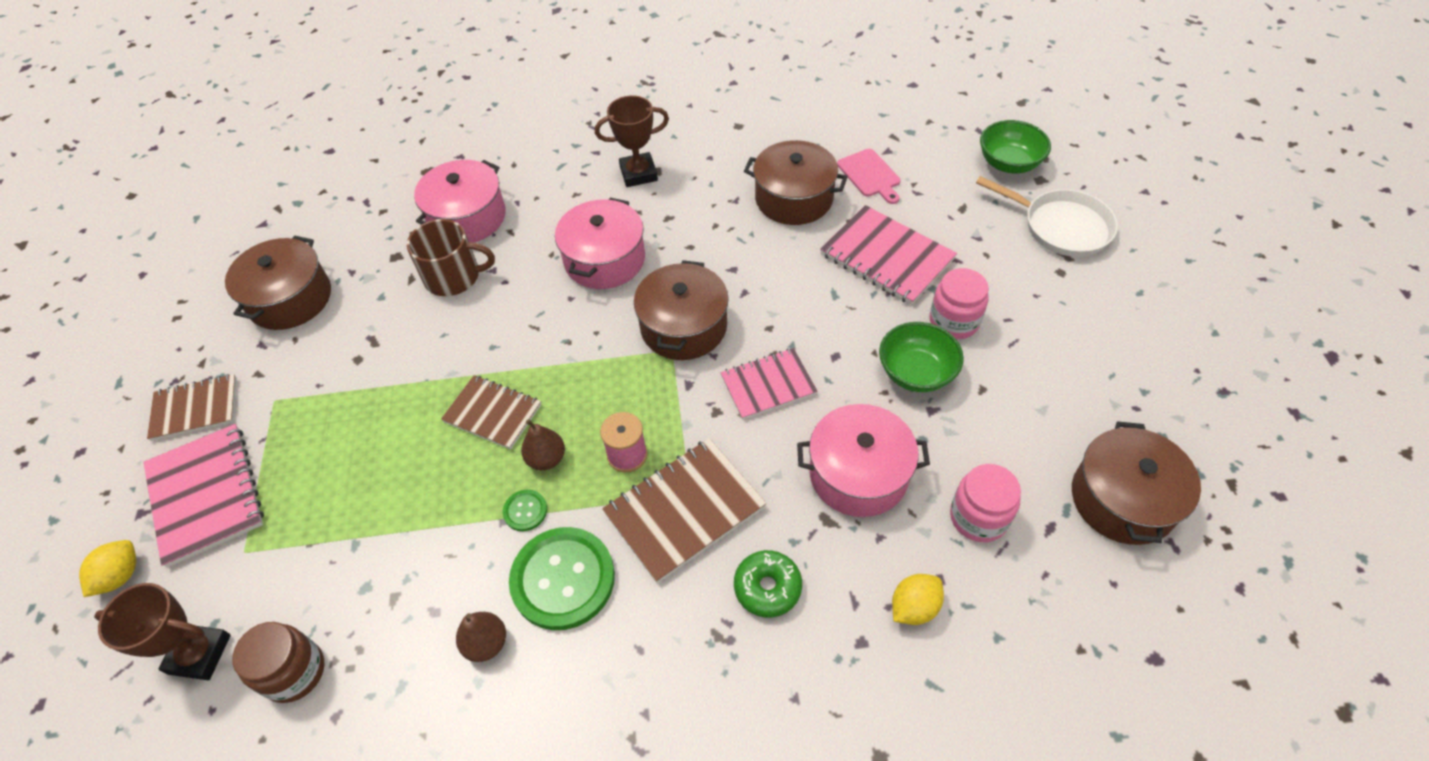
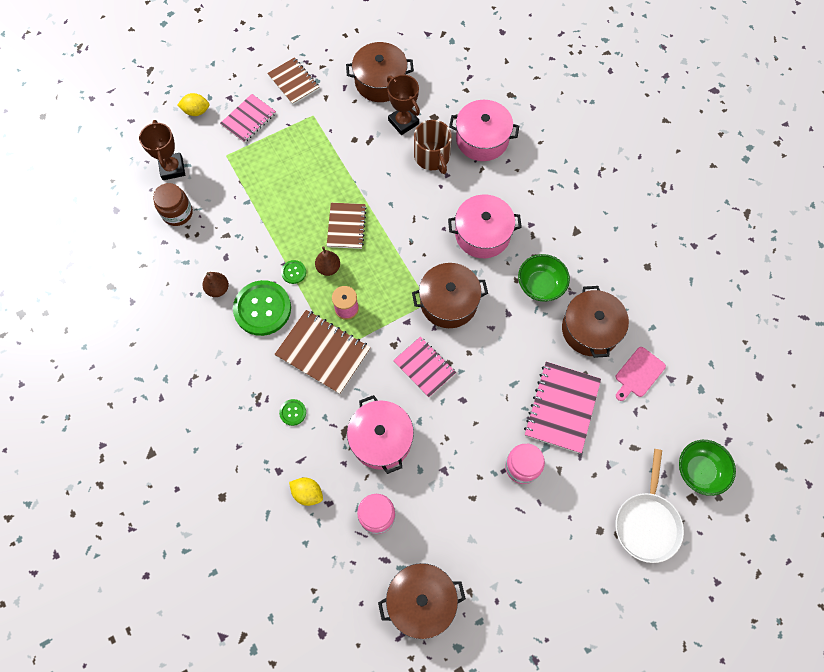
camera: 65 degrees right, 15 degrees up
pink notebook [143,424,264,568] -> pink notebook [220,94,276,143], size x0.66
brown trophy [595,95,669,187] -> brown trophy moved to [387,75,420,135]
green donut [734,550,802,618] -> green button [279,399,306,426]
green bowl [879,322,964,392] -> green bowl moved to [518,254,570,302]

